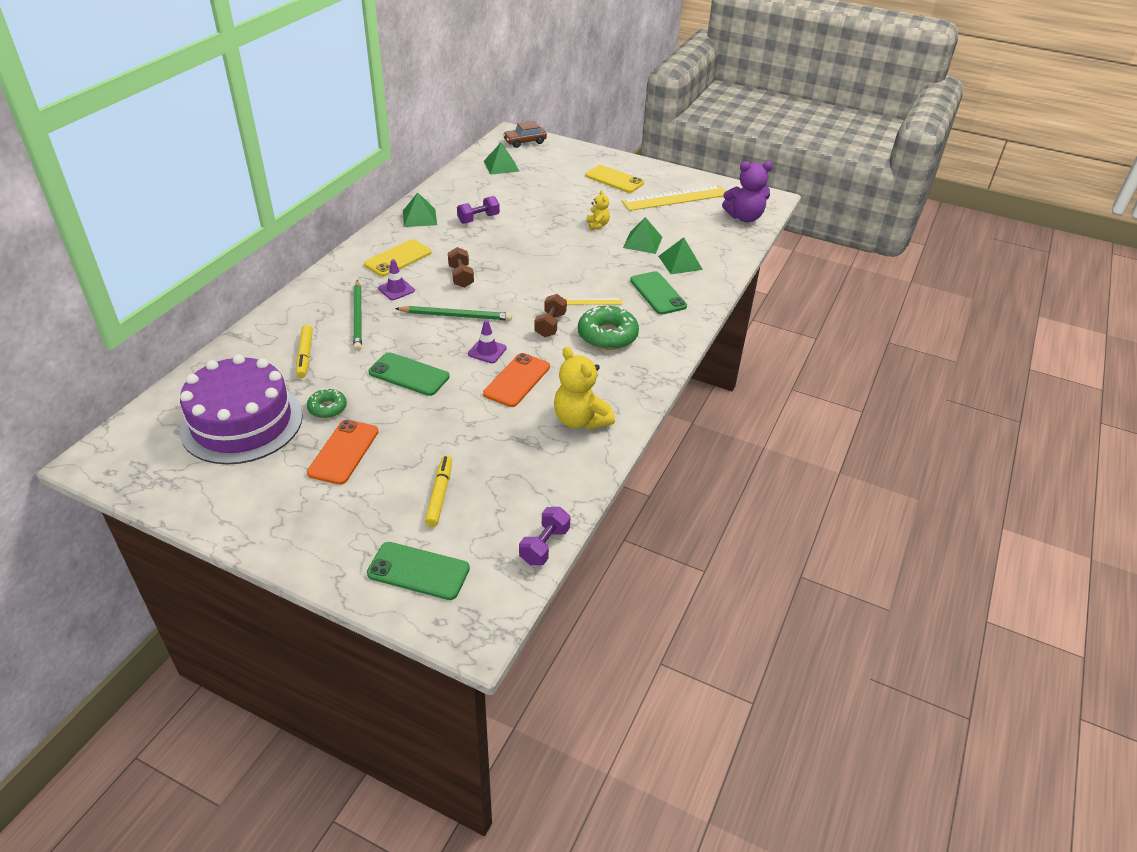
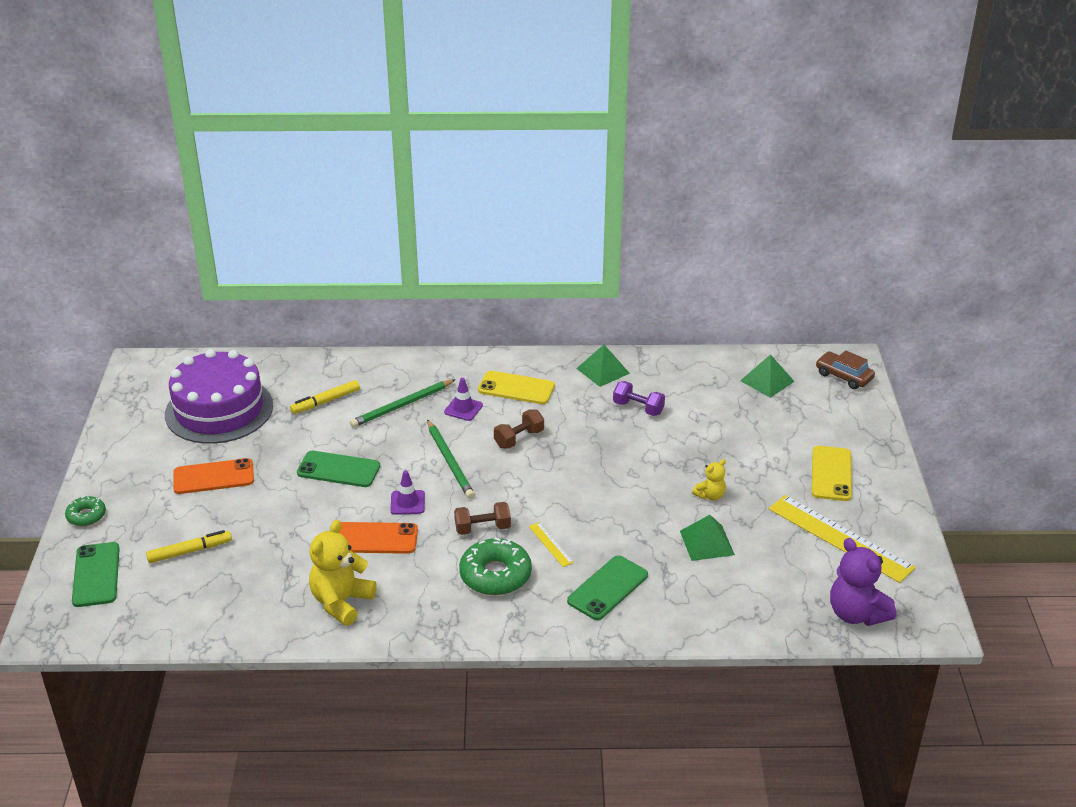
camera: 65 degrees right, 5 degrees down
green donut [307,388,347,418] -> green donut moved to [65,496,106,526]
green phone [368,352,449,396] -> green phone turned 75 degrees counterclockwise [297,451,380,487]
purple dumbbell [519,507,571,565] -> none
green pyramid [658,237,703,274] -> none

